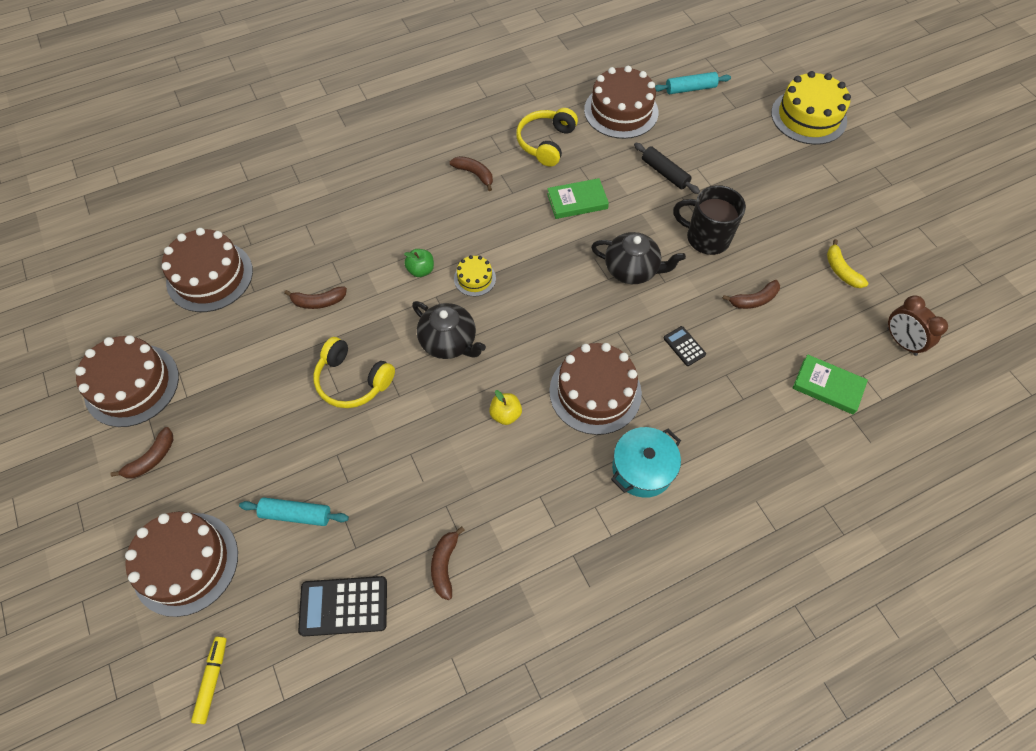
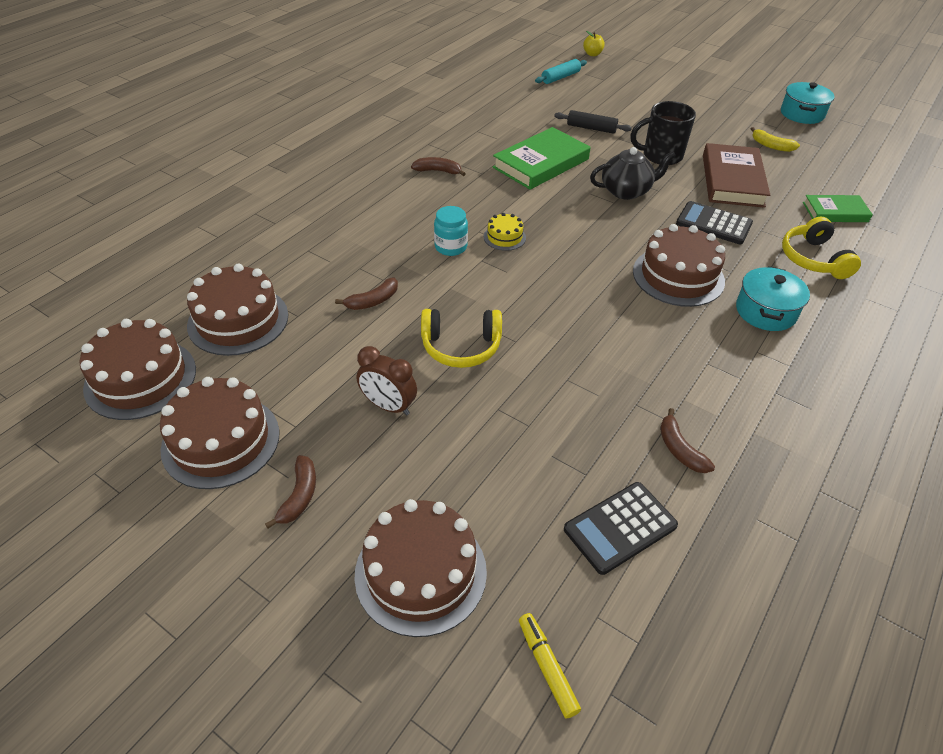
camera: 30 degrees left, 15 degrees down
turquoise rolling pin [239,497,349,526] -> none
green apple [404,249,434,277] -> turquoise jar [434,206,468,256]
black teapot [412,301,486,359] -> none
yellow apple [489,390,522,425] -> yellow apple moved to [583,31,605,56]
yellow headphones [516,108,578,167] -> yellow headphones moved to [782,217,861,279]
green book [547,178,609,219] -> green book [493,127,590,190], size x1.66
brown cake [584,66,658,139] -> brown cake moved to [80,319,196,420]
black calculator [664,326,706,366] -> black calculator [676,201,753,244], size x1.81
brown banana [722,280,780,309] -> brown book [703,143,770,208]
yellow cake [771,71,851,145] -> none
brown clock [887,295,948,356] -> brown clock moved to [356,346,417,415]
none -> turquoise pot [781,82,835,124]

